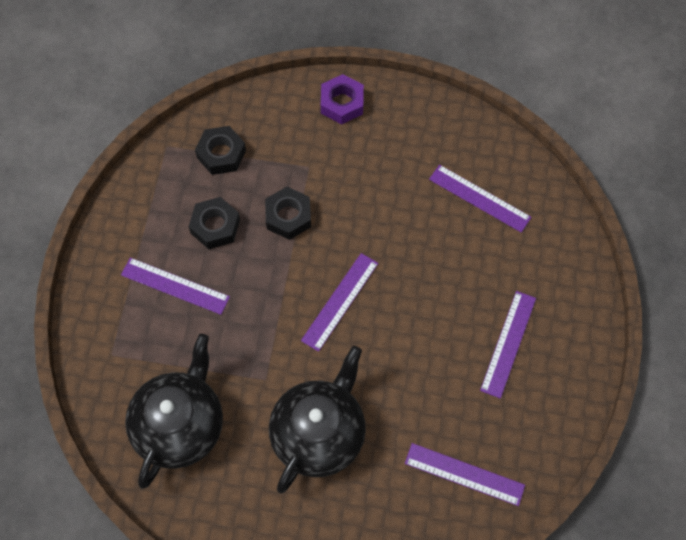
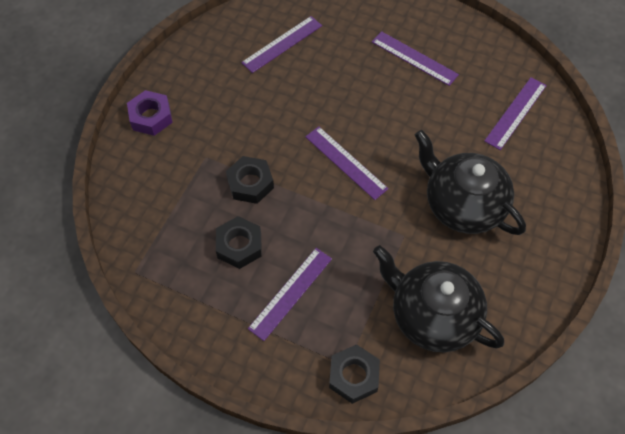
camera: 75 degrees left, 5 degrees down
black nut [195,126,246,175] -> black nut moved to [329,344,380,404]

